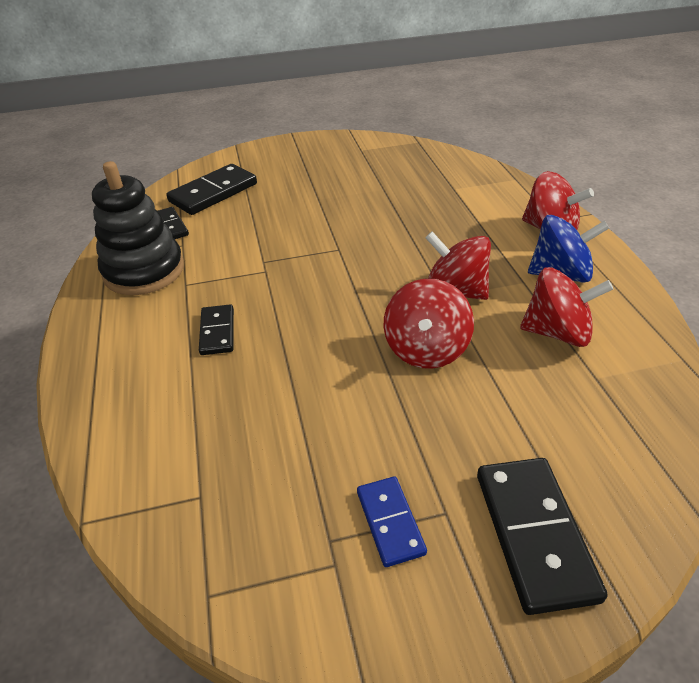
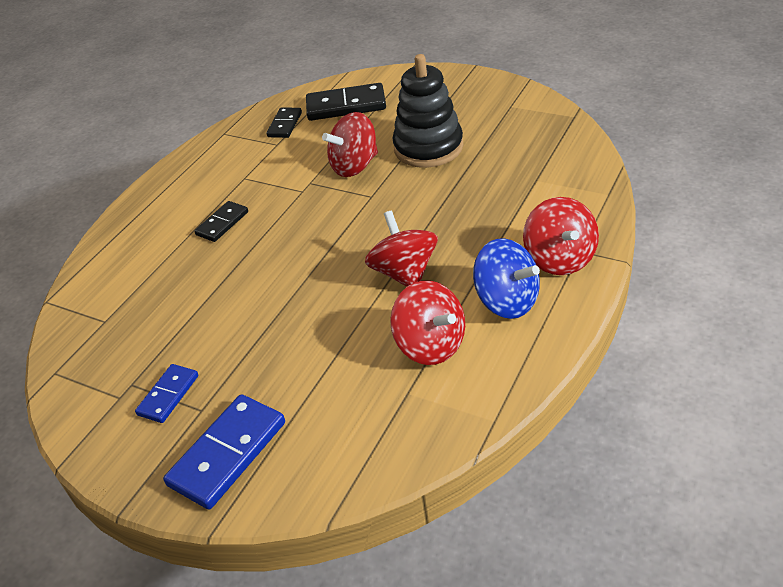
camera: 45 degrees right, 0 degrees up
black stacking toy [92,161,184,295] -> black stacking toy moved to [392,54,463,168]
red spinning top [384,279,474,369] -> red spinning top moved to [322,112,378,177]
black domino [477,458,607,615] -> blue domino [163,394,285,509]

